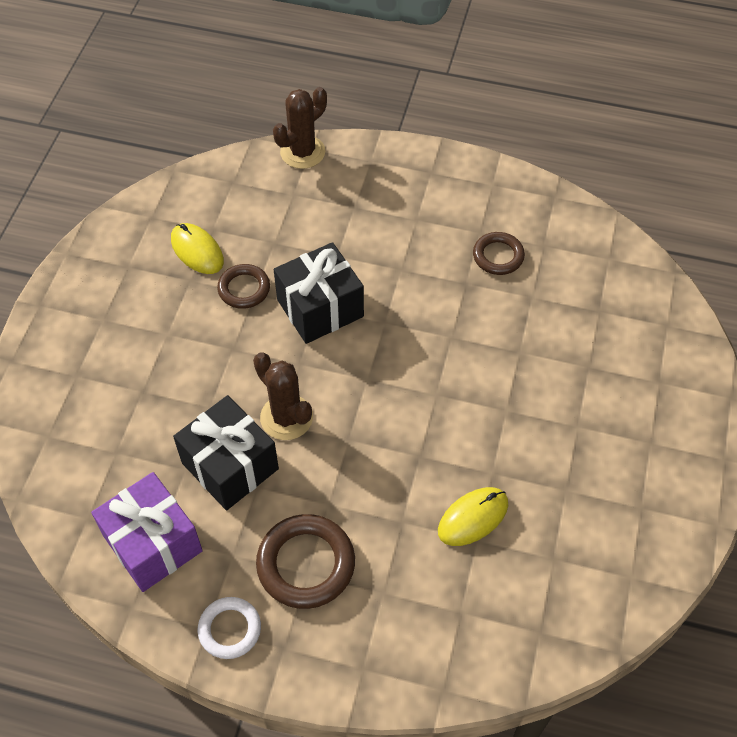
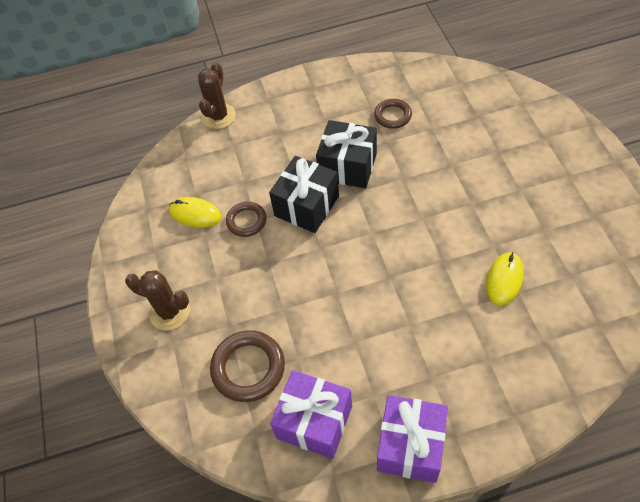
camera: 25 degrees left, 0 degrees up
black gift [173,395,279,510] -> black gift moved to [316,120,377,188]
white ring [198,597,261,659] -> purple gift [377,395,448,483]
brown cactus [253,352,313,440] -> brown cactus moved to [125,270,190,330]
brown ring [256,514,355,609] -> brown ring moved to [210,330,285,402]

